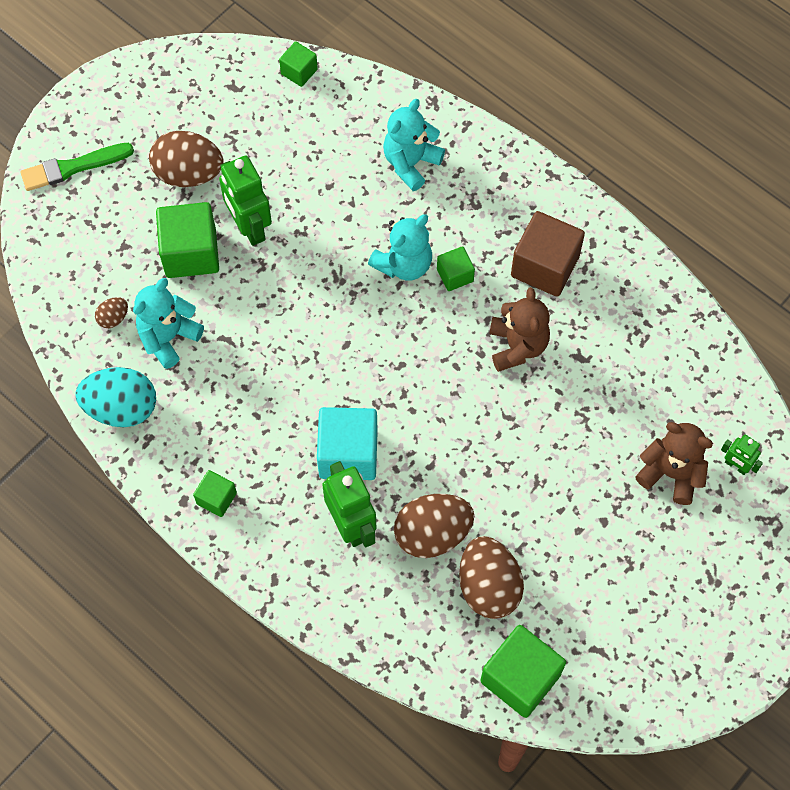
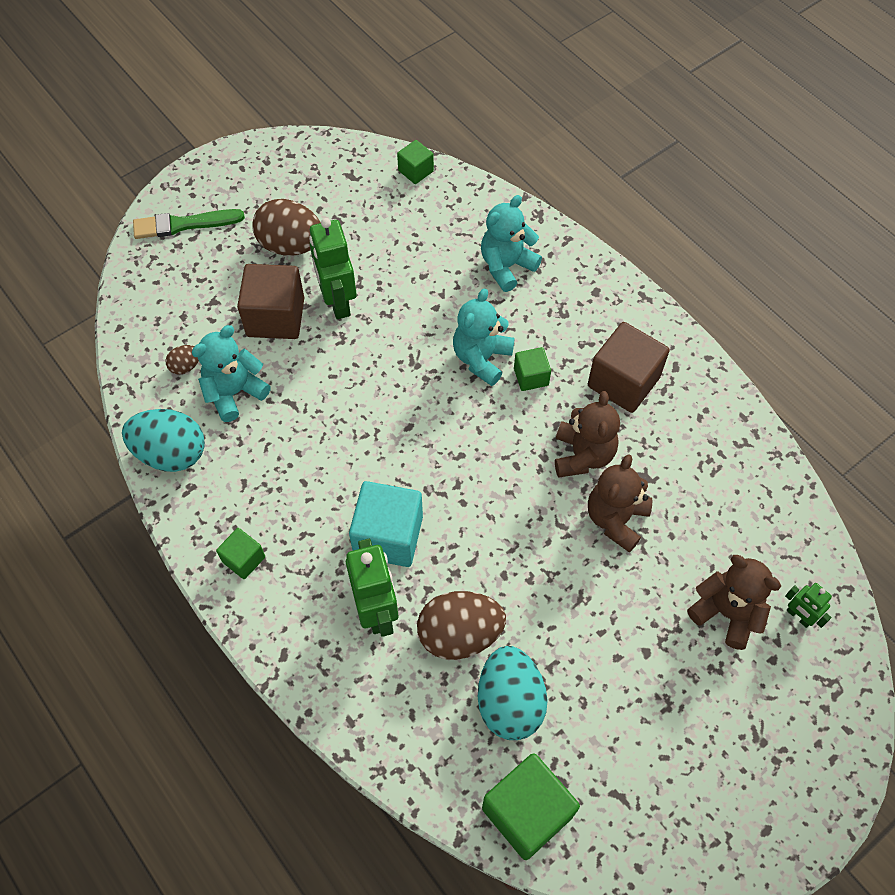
camera: 10 degrees right, 5 degrees down
green cube [156,202,219,278] -> brown cube [237,264,304,339]
turquoise teddy bear [368,214,432,281] -> turquoise teddy bear turned 150 degrees clockwise [453,288,515,386]
brown egg [459,536,524,619] -> turquoise egg [478,646,548,740]
none -> brown teddy bear [588,454,653,553]

